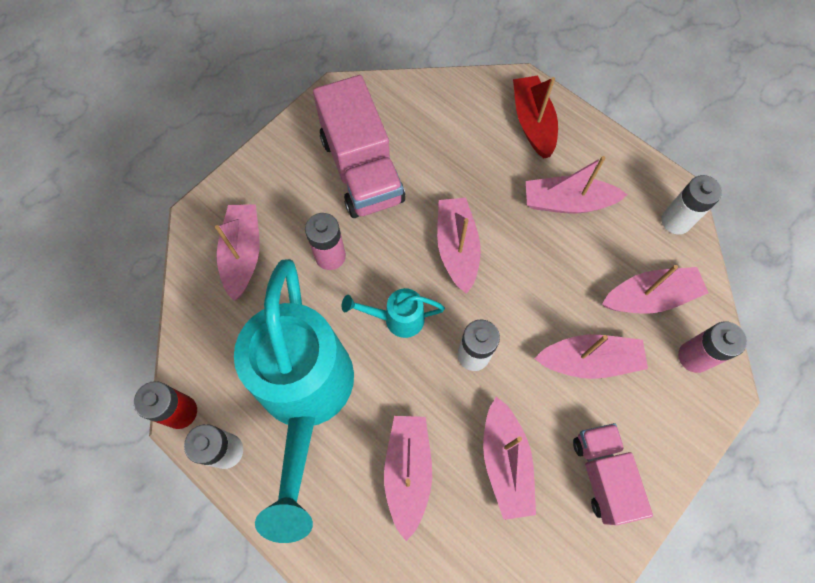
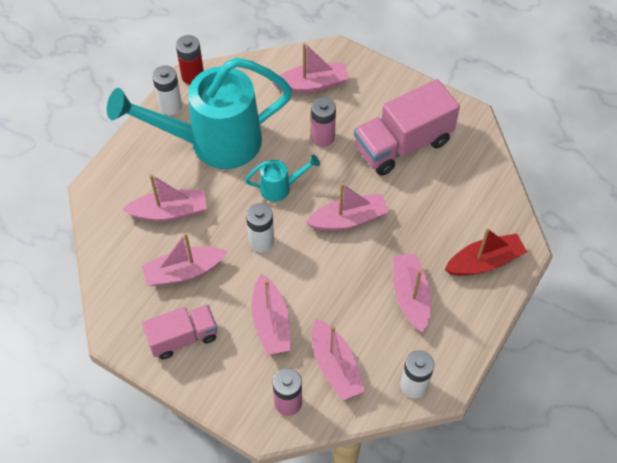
camera: 80 degrees right, 10 degrees down
turquoise watering can [342,288,445,338] -> turquoise watering can turned 90 degrees clockwise [245,155,320,202]

